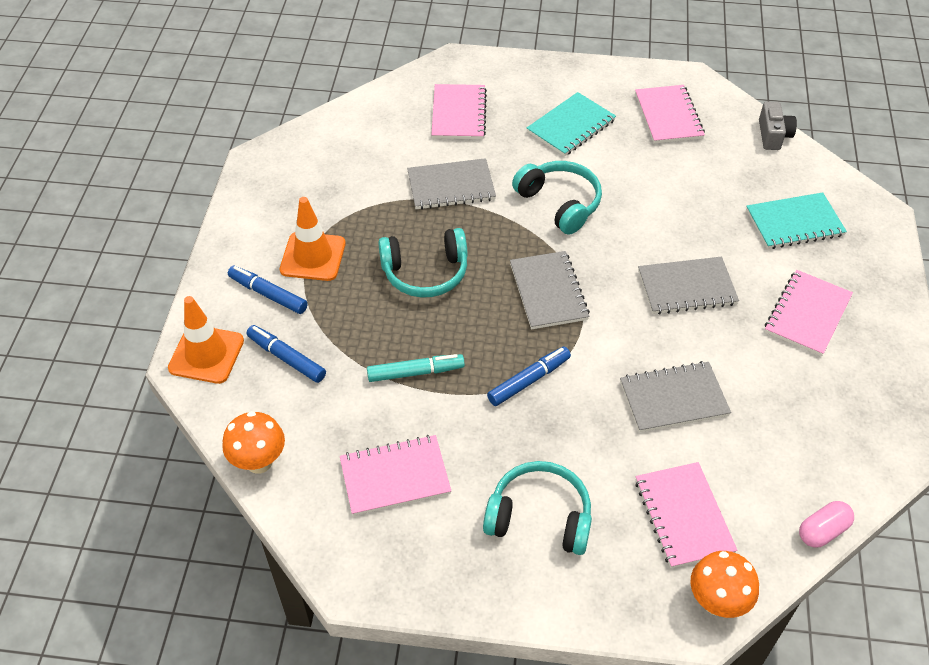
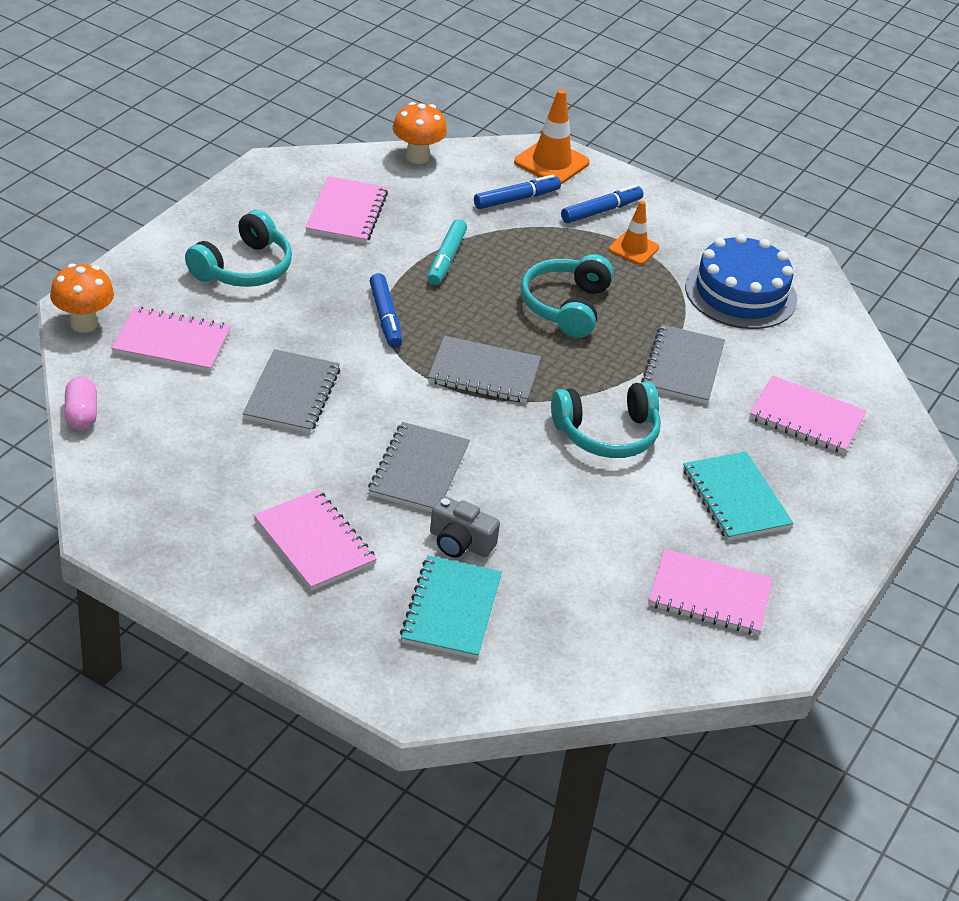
camera: 110 degrees right, 10 degrees down
orange traffic cone [280,197,346,281] -> orange traffic cone [609,201,659,265], size x0.65
grey camera [759,101,797,150] -> grey camera moved to [430,496,500,558]
none -> blue cake [685,234,797,329]

